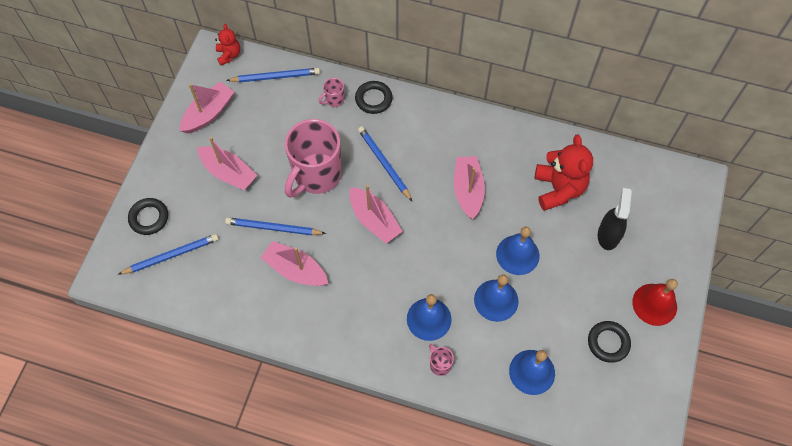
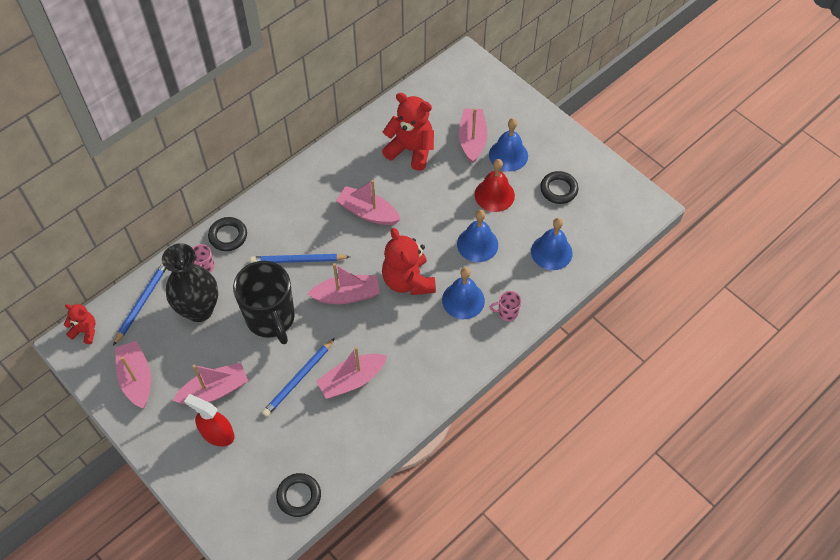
camera: 60 degrees left, 5 degrees down
blue pencil [118,234,219,275] -> none
black ring [128,198,168,235] -> black ring moved to [276,473,321,517]
pink mug [285,119,341,198] -> black mug [233,261,295,344]
blue bell [496,227,539,275] -> blue bell moved to [489,118,528,171]
black spray bottle [598,188,632,250] -> pink boat [459,108,487,164]
red bell [632,279,678,326] -> red bell moved to [475,159,515,212]
none -> black vase [162,243,218,322]
none -> red spray bottle [184,394,235,446]
none -> red teddy bear [382,228,436,295]

